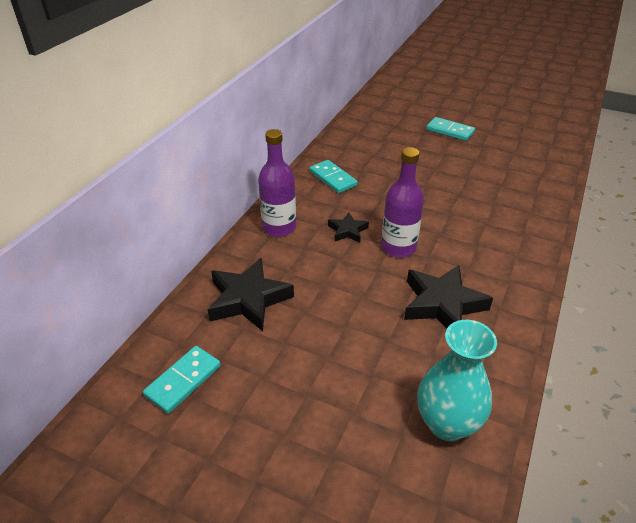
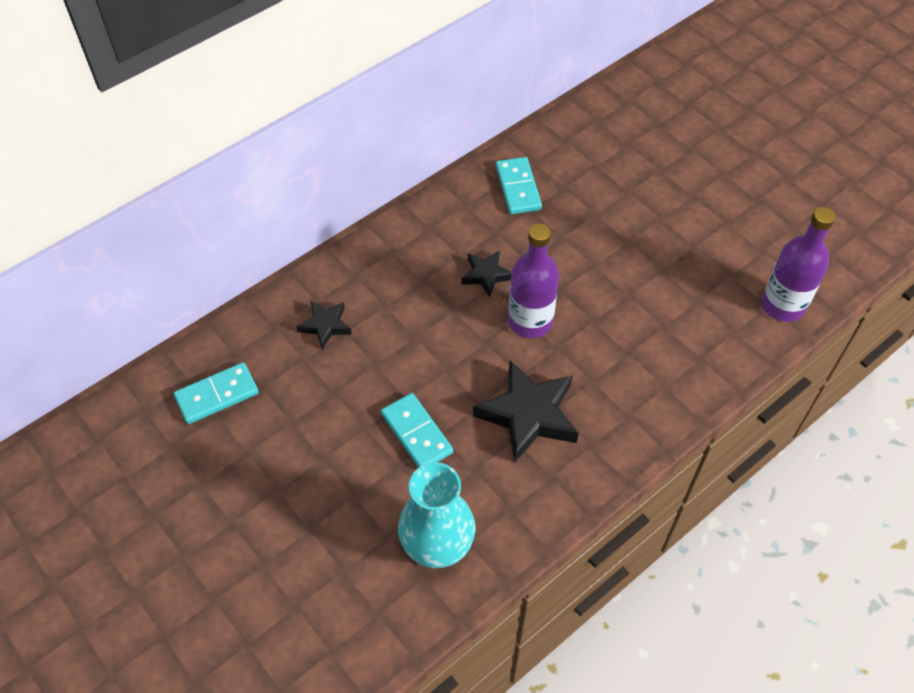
camera: 25 degrees right, 15 degrees up
black star [207,258,294,331] -> black star [296,301,352,350], size x0.54
purple bottle [258,129,296,237] -> purple bottle moved to [761,207,836,322]
turquoise domino [426,117,475,141] -> turquoise domino moved to [381,393,453,468]

